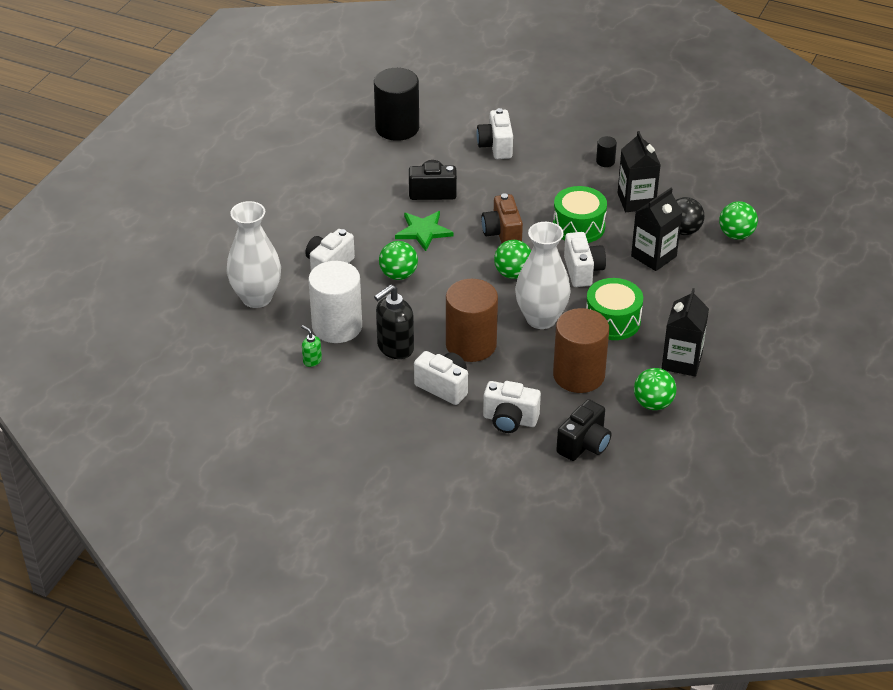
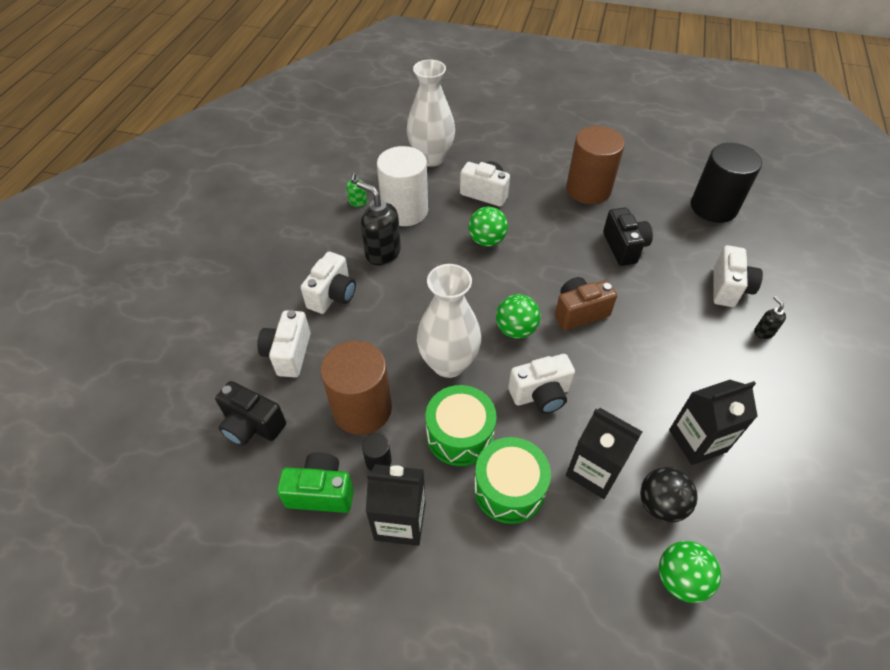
camera: 80 degrees right, 10 degrees up
green soap dispenser [301,325,322,367] -> green soap dispenser turned 150 degrees clockwise [346,173,367,207]
green star [395,211,454,251] -> none
brown cylinder [446,279,498,362] -> brown cylinder moved to [566,126,625,204]
white camera [476,108,513,159] -> white camera turned 120 degrees clockwise [713,245,763,307]
green drum [553,186,607,243] -> green drum moved to [474,437,551,524]
black cylinder [596,136,617,167] -> black cylinder moved to [362,434,392,471]
green ball [634,368,677,410] -> green camera [277,452,354,513]
none -> black soap dispenser [754,296,786,339]

